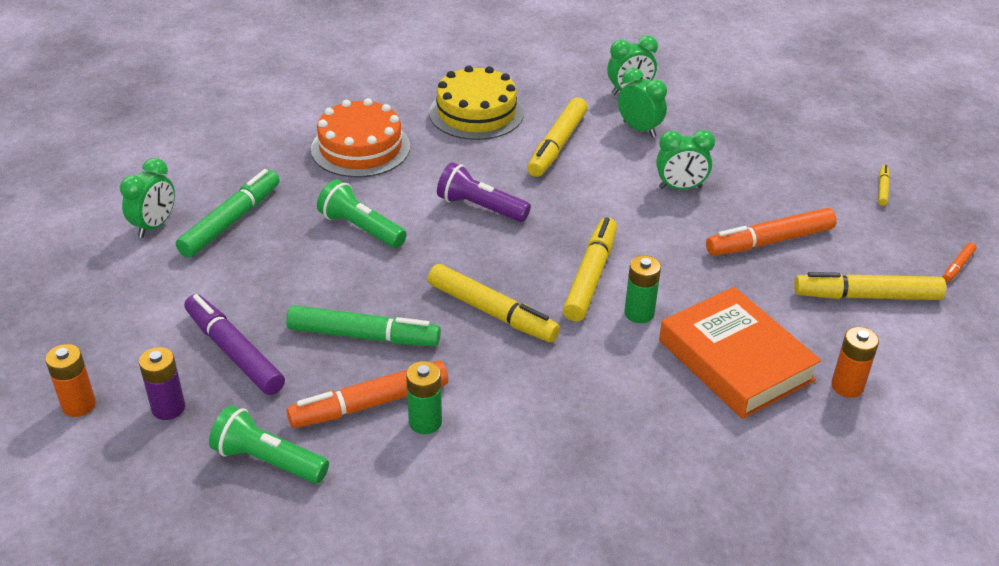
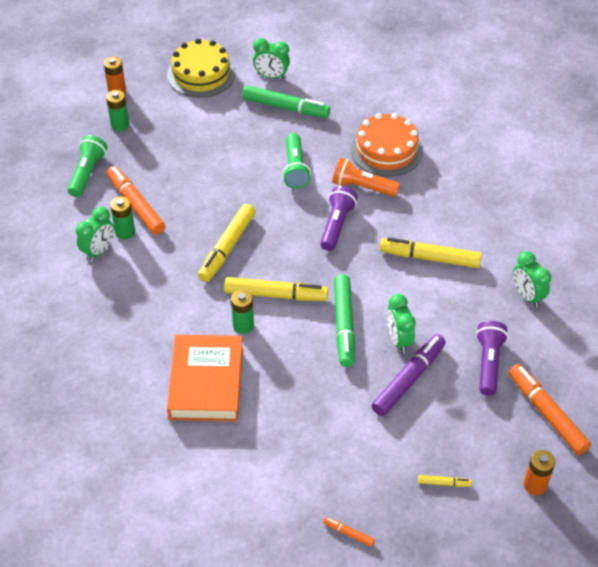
camera: 80 degrees right, 10 degrees up
purple battery [139,347,185,420] -> green battery [106,90,129,131]
purple marker [184,294,285,395] -> purple marker moved to [372,334,446,416]
green marker [286,305,441,346] -> green marker moved to [334,275,355,367]
green flashlight [317,180,407,248] -> green flashlight turned 150 degrees clockwise [282,133,311,189]
yellow cake [429,65,524,140] -> yellow cake moved to [167,38,236,97]
green clock [618,68,667,137] -> green clock moved to [76,207,114,261]
orange book [659,287,821,419] -> orange book turned 45 degrees counterclockwise [167,335,243,422]
orange marker [706,208,837,256] -> orange marker moved to [509,364,591,455]
yellow marker [794,272,946,300] -> none
orange battery [831,327,879,398] -> orange battery moved to [523,450,555,495]
none -> orange flashlight [332,158,400,197]
none -> purple flashlight [476,321,508,396]

